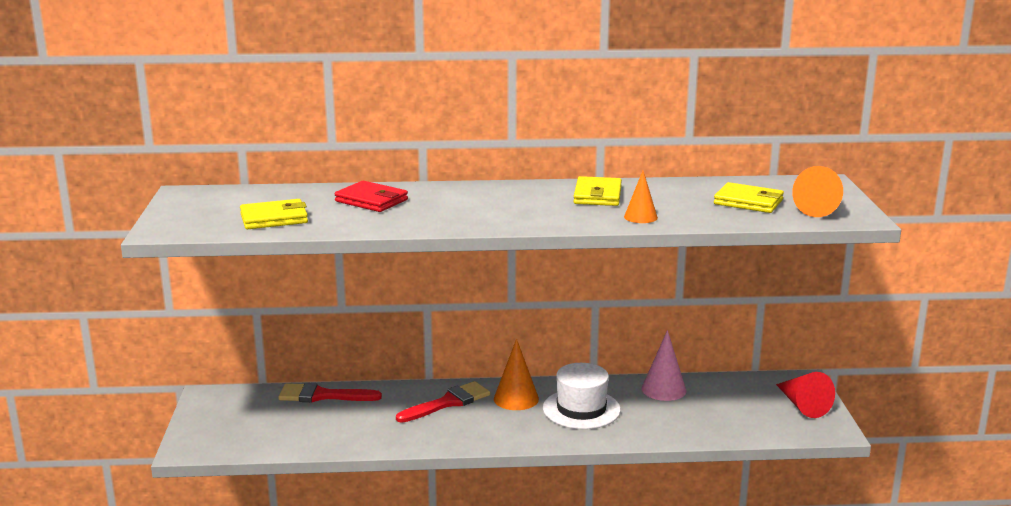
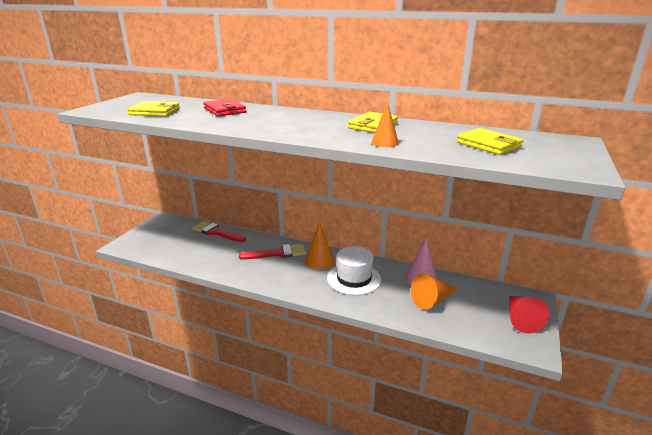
camera: 25 degrees right, 5 degrees up
orange cone [792,166,843,217] -> orange cone moved to [411,274,458,310]

